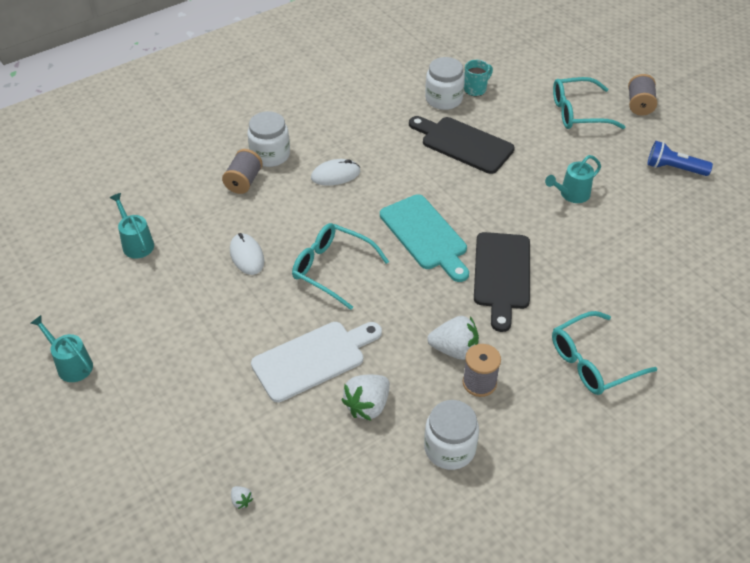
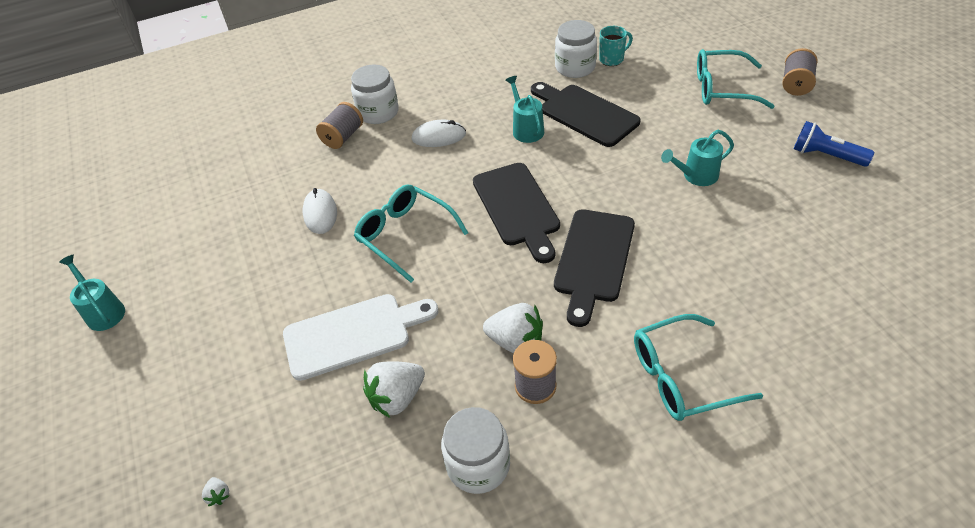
camera: 15 degrees right, 0 degrees up
turquoise watering can [110,193,154,259] -> turquoise watering can moved to [506,76,544,143]
turquoise cutting board [380,194,469,282] -> black cutting board [473,163,560,263]

